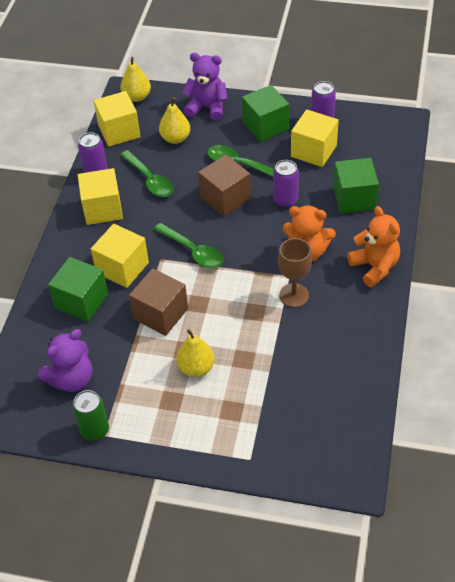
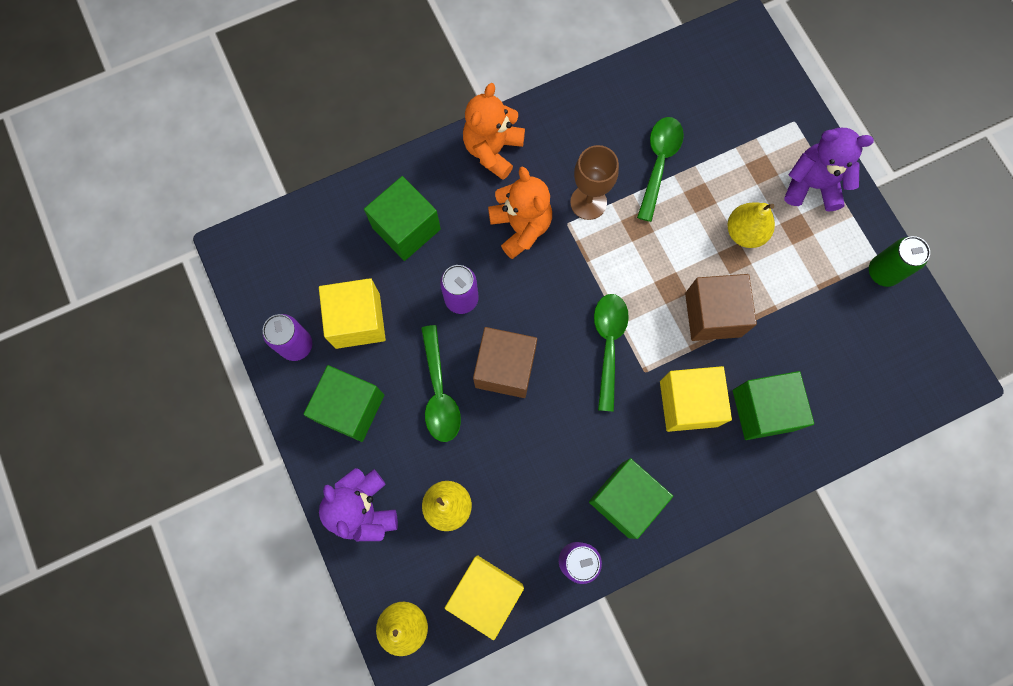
camera: 130 degrees left, 25 degrees up
purple teddy bear [38,329,92,392] -> purple teddy bear moved to [784,128,874,211]
yellow cube [78,168,123,225] -> green cube [589,458,673,539]
green spoon [120,150,174,197] -> green spoon moved to [637,117,684,222]

